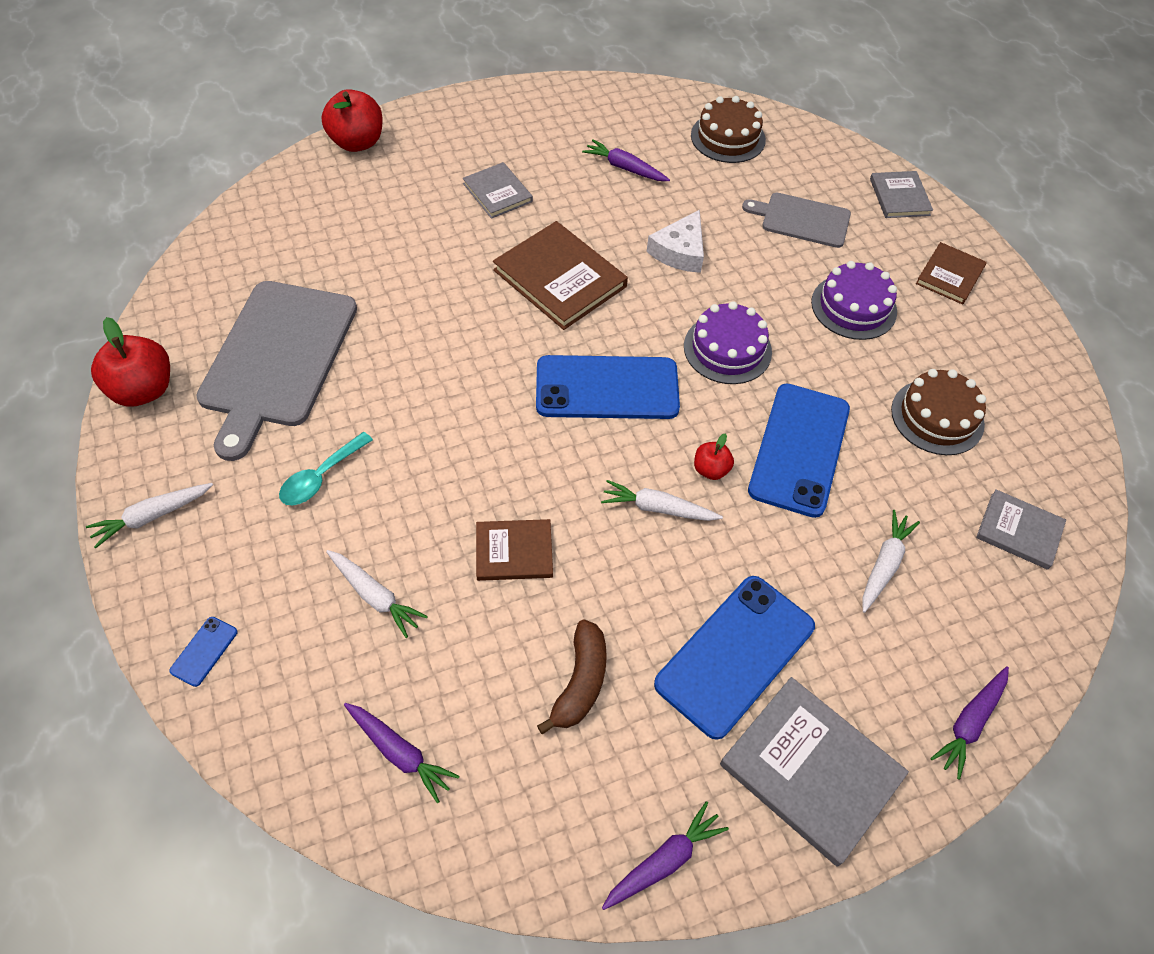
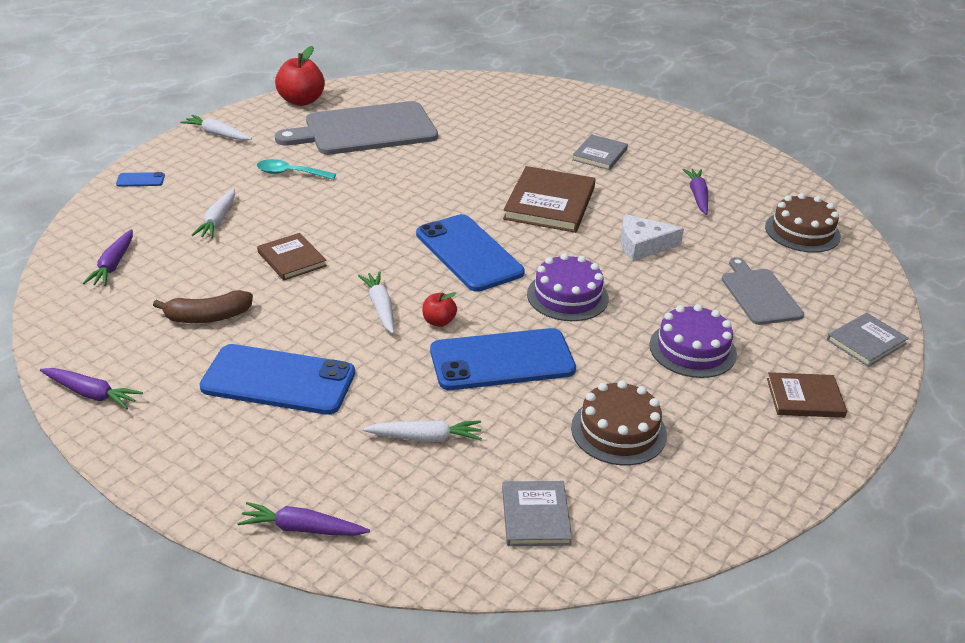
camera: 60 degrees right, 20 degrees down
red apple [321,89,383,152] -> none
grey book [720,677,909,867] -> none

